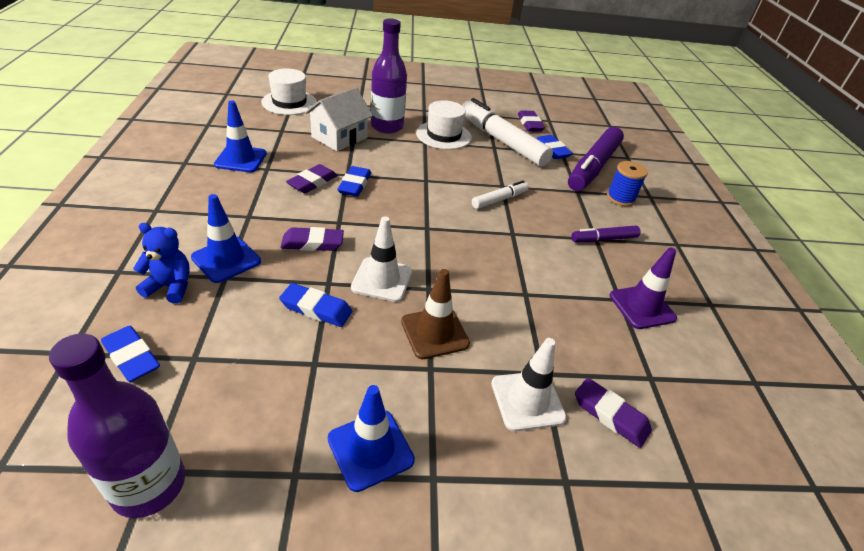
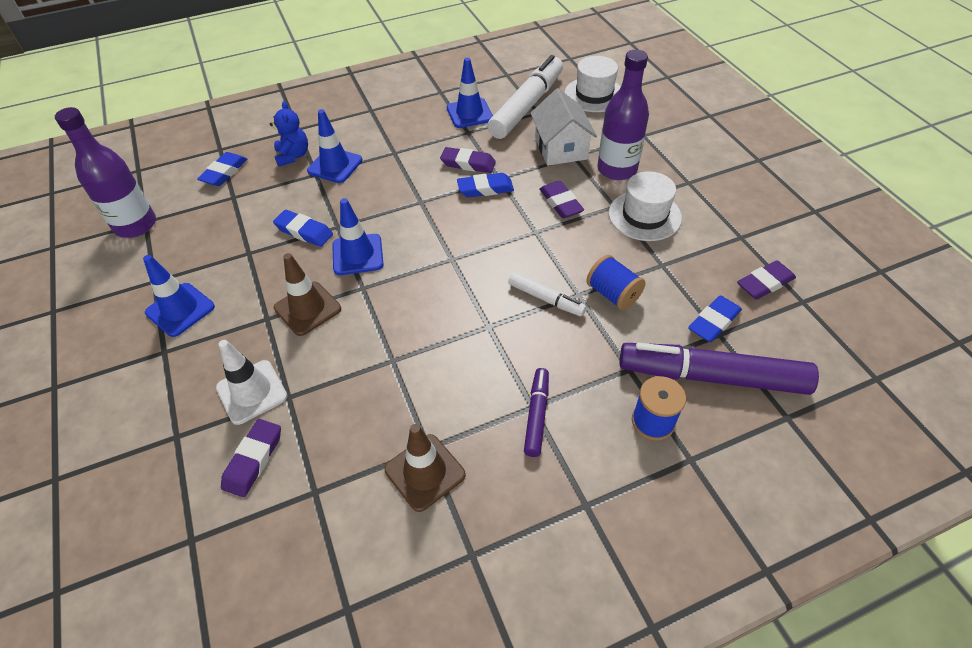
camera: 75 degrees right, 10 degrees up
blue eraser [279,283,352,327] -> blue eraser turned 60 degrees counterclockwise [273,210,333,247]
purple eraser [281,227,344,251] -> purple eraser moved to [539,181,584,218]
white house [305,87,373,151] -> white house turned 60 degrees clockwise [530,88,597,166]
white traffic cone [351,216,412,302] -> blue traffic cone [332,198,384,275]
white marker [462,98,553,167] -> white marker moved to [487,55,563,139]
purple marker [572,226,640,242] -> purple marker turned 45 degrees clockwise [524,368,549,457]
purple traffic cone [610,247,677,329] -> brown traffic cone [384,424,466,512]
none -> blue spool [586,255,646,310]

